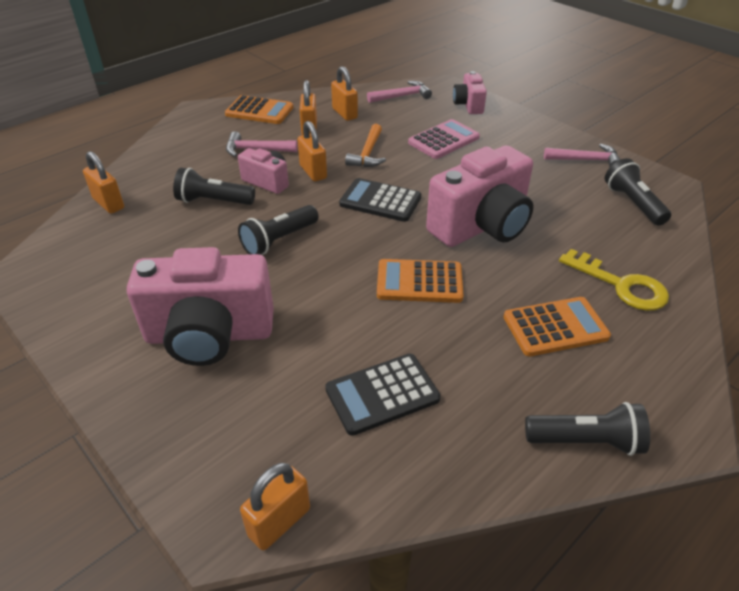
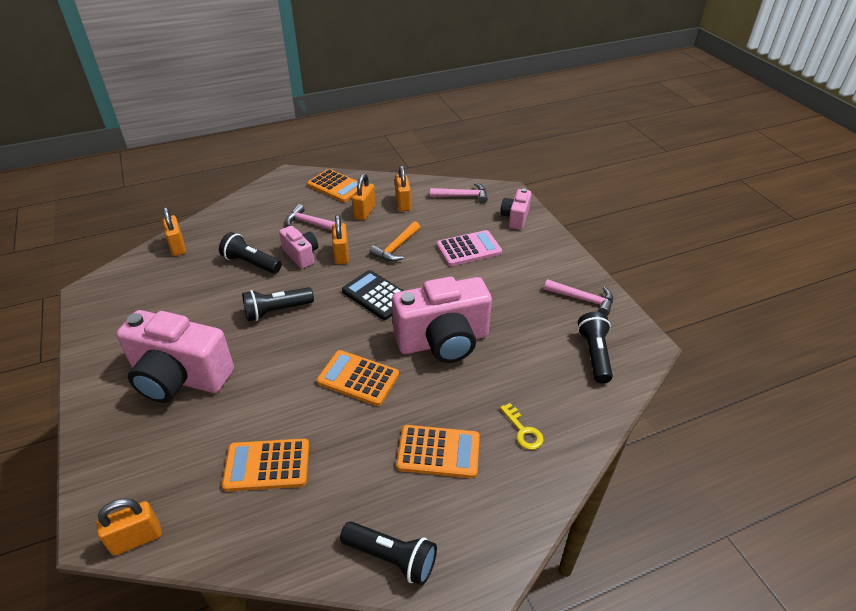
camera: 20 degrees right, 0 degrees up
black calculator [325,354,441,436] -> orange calculator [222,438,309,492]
yellow key [559,249,669,311] -> yellow key [500,403,543,450], size x0.59

